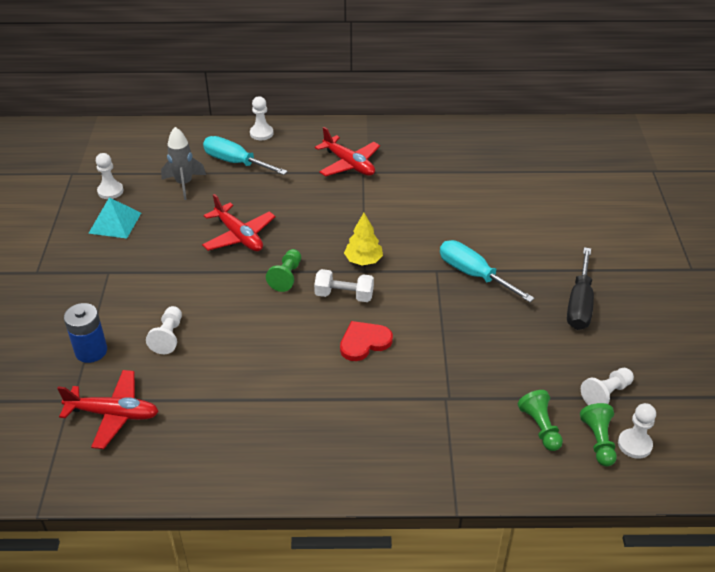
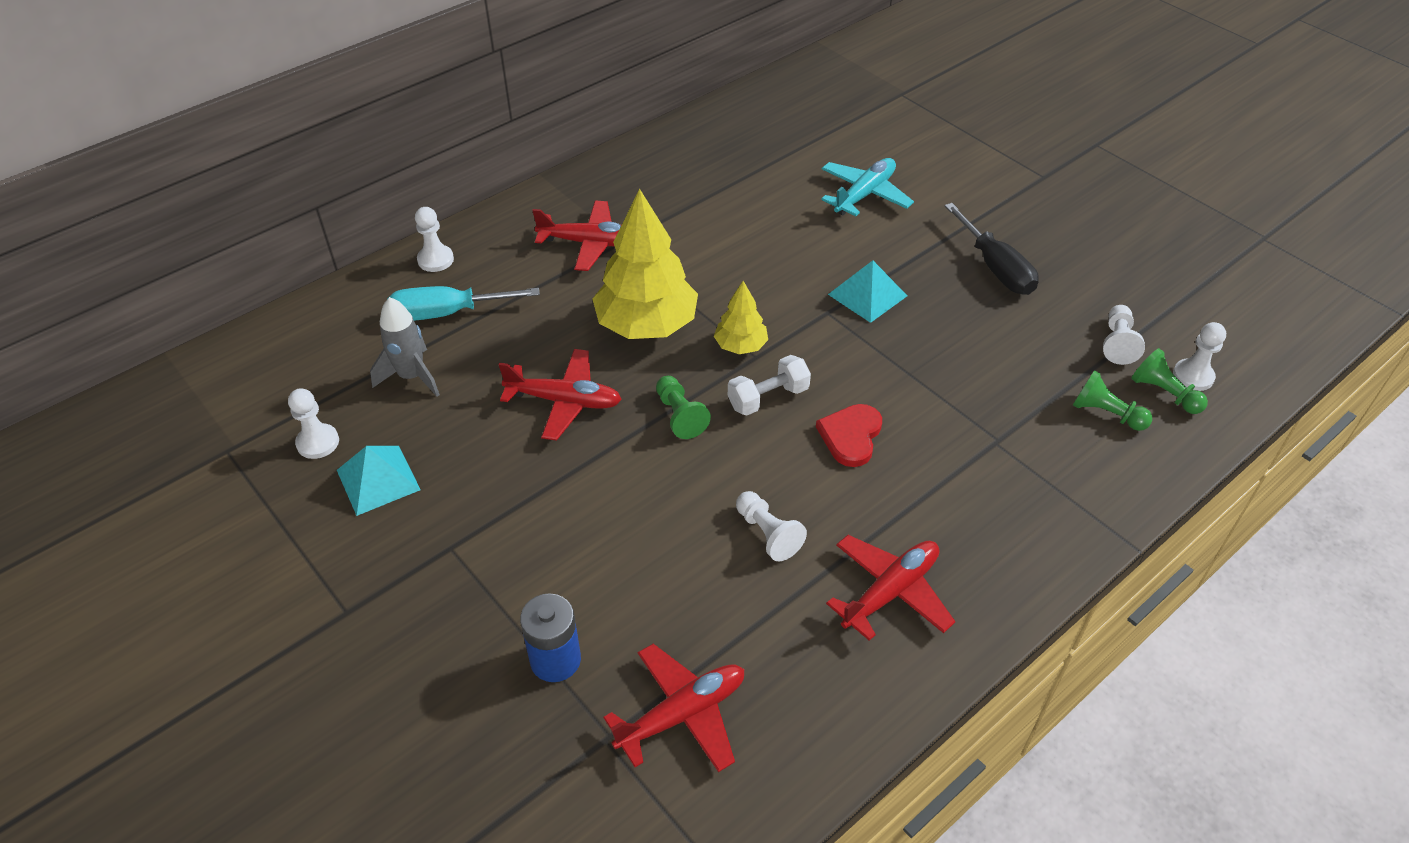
camera: 40 degrees left, 5 degrees up
white pawn [146,306,182,354] -> white pawn moved to [736,491,807,561]
turquoise screwdriver [440,240,535,302] -> turquoise pyramid [828,260,907,323]
none -> yellow tree [592,189,698,339]
none -> turquoise plane [821,158,914,216]
none -> red plane [826,535,956,641]

